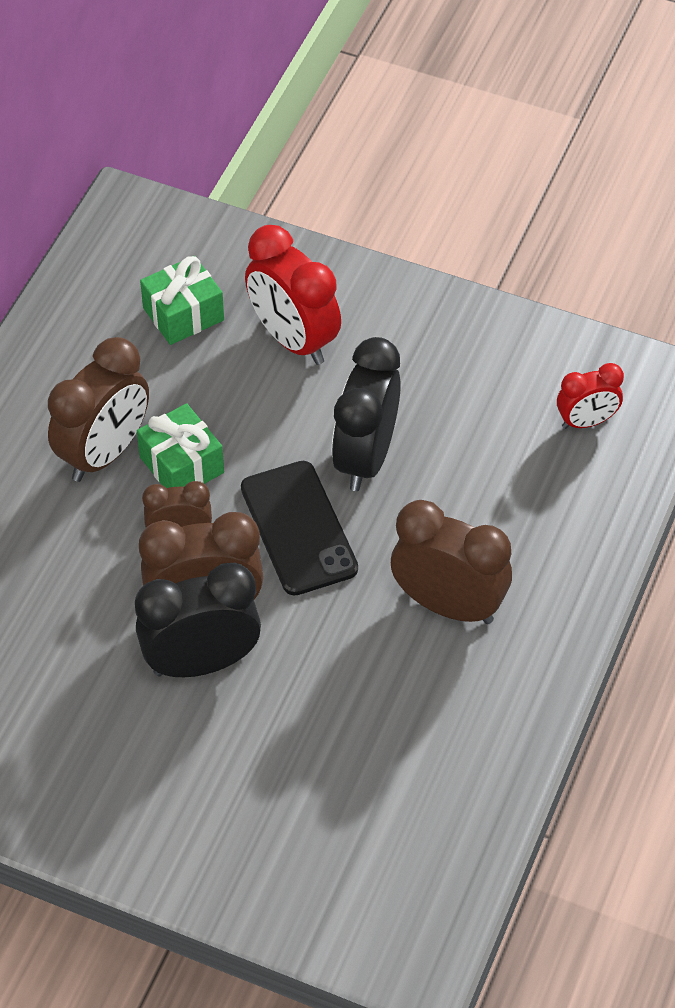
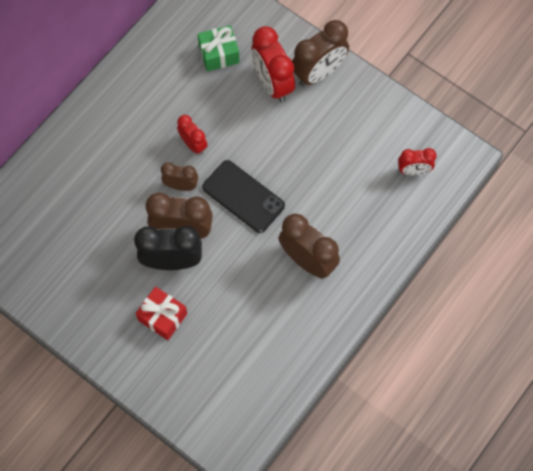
camera: 15 degrees right, 15 degrees up
brown clock [48,337,149,482] -> brown clock moved to [292,20,349,86]
green gift [137,403,224,488] -> red clock [177,115,208,155]
black phone [241,461,358,596] -> black phone turned 45 degrees counterclockwise [202,160,285,233]
black clock [332,337,401,491] -> none
none -> red gift [136,287,187,340]

